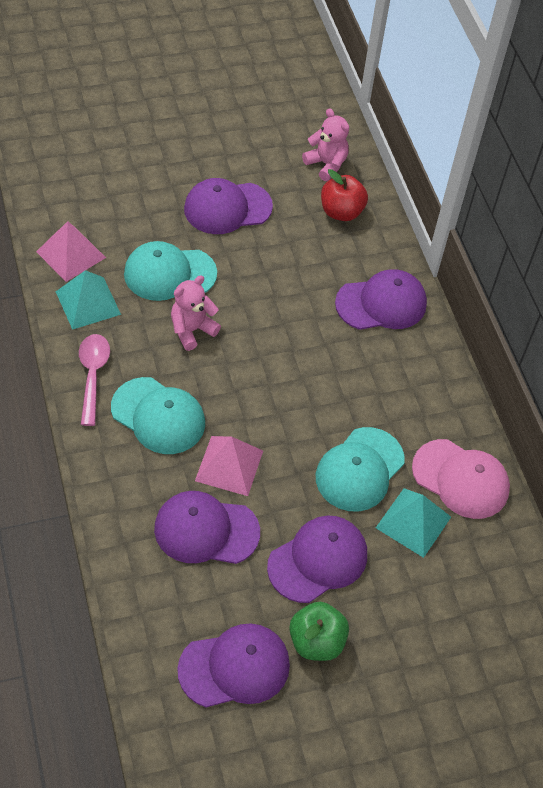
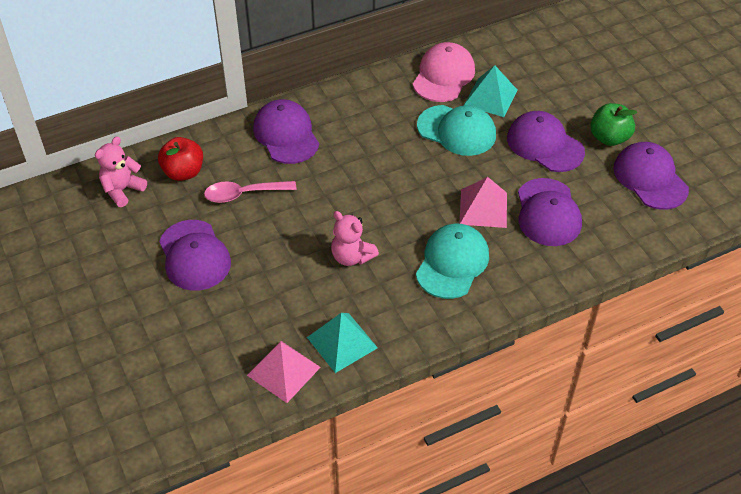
camera: 95 degrees left, 5 degrees down
pink spoon [79,334,110,426] -> pink spoon moved to [204,181,297,203]
turquoise cap [124,241,217,301] -> none

